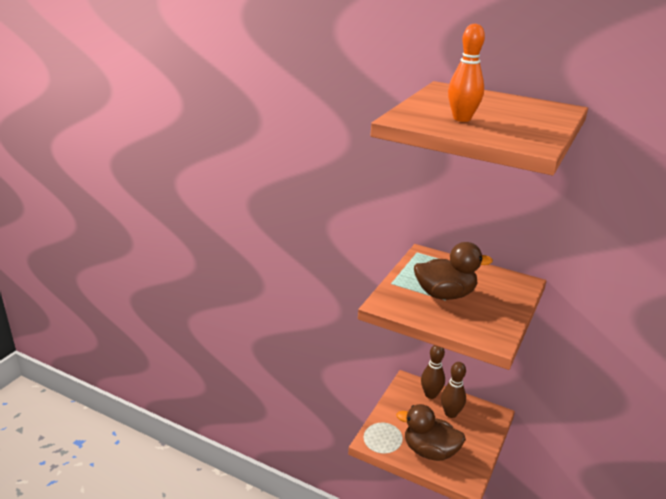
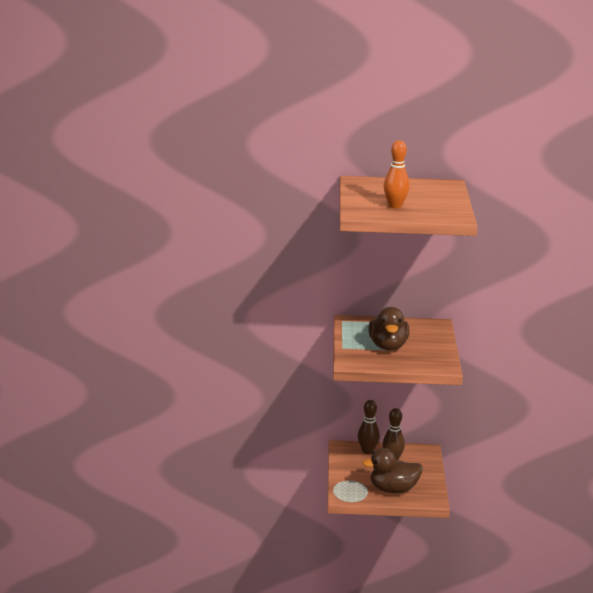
camera: 25 degrees left, 5 degrees down
brown duck [414,242,493,300] -> brown duck turned 120 degrees clockwise [368,307,409,351]

